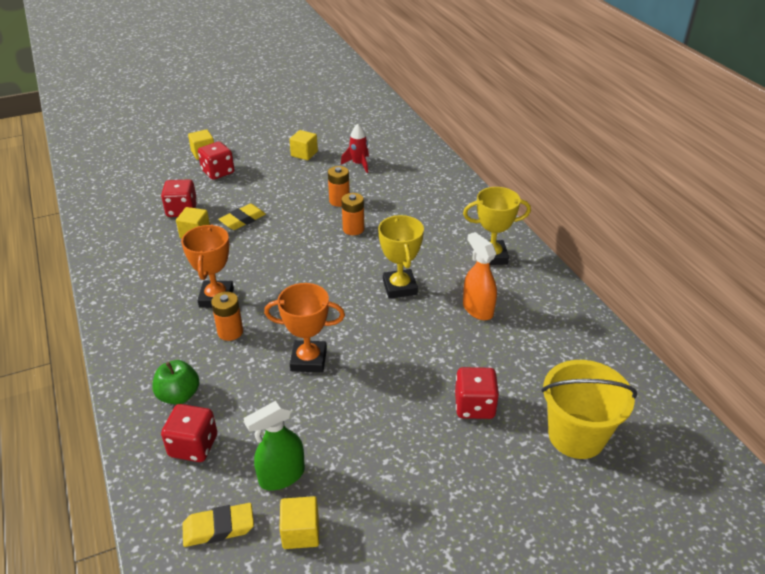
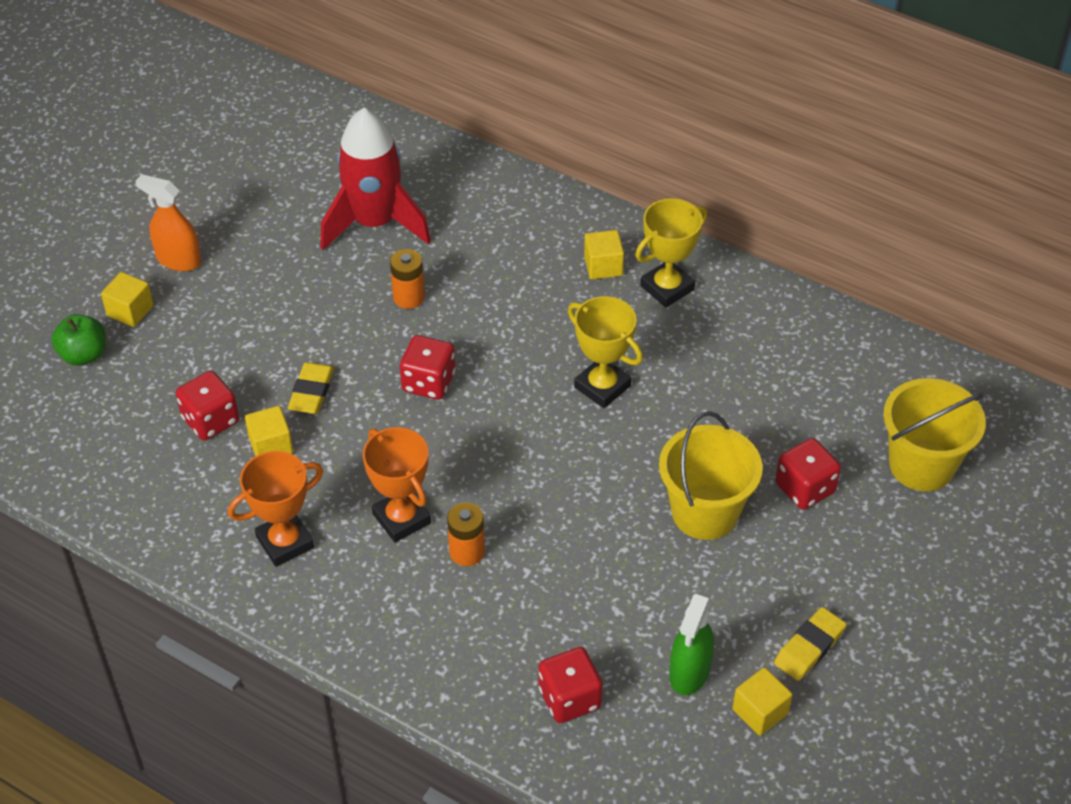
camera: 35 degrees left, 10 degrees up
green apple [152,360,199,404] -> green apple moved to [51,314,105,366]
yellow eraser [182,503,254,547] -> yellow eraser moved to [774,607,846,681]
red dice [198,142,235,180] -> red dice moved to [400,335,455,400]
orange trophy [264,283,345,372] -> orange trophy moved to [228,451,323,567]
yellow cube [289,130,318,160] -> yellow cube moved to [584,230,624,279]
red rocket [341,124,369,173] -> red rocket [320,108,431,250], size x2.11
orange battery [341,193,364,235] -> none
orange spray bottle [463,232,497,320] -> orange spray bottle moved to [135,174,201,271]
none -> yellow bucket [659,411,763,540]

